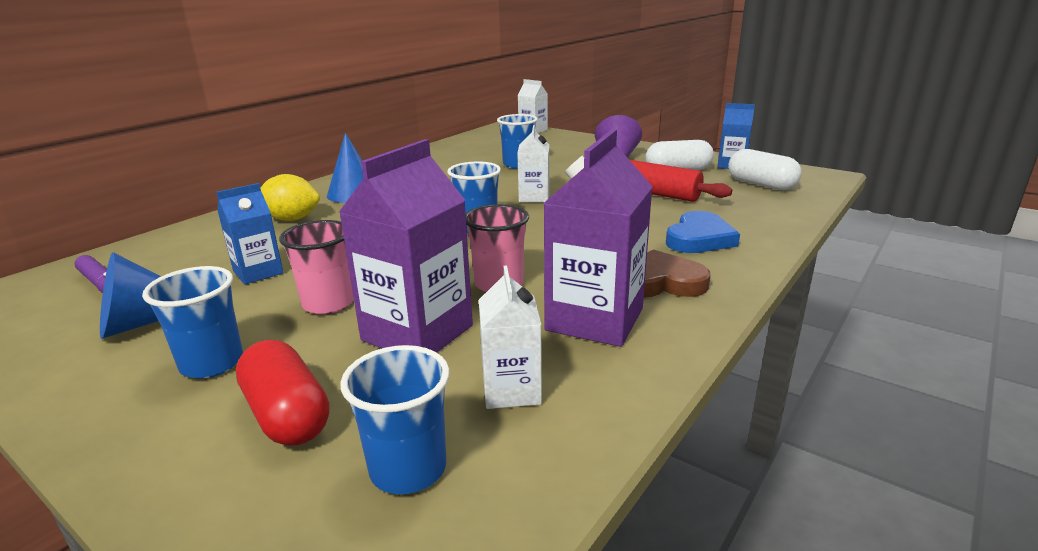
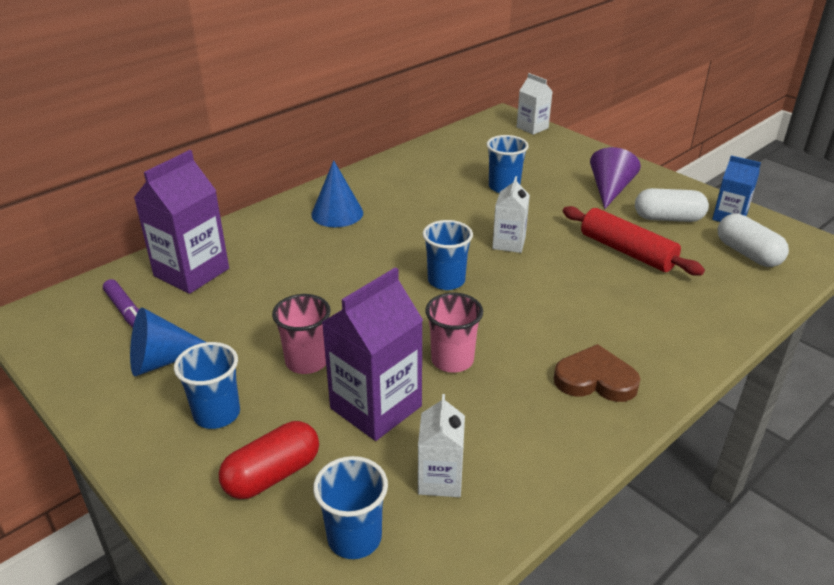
camera: 10 degrees right, 10 degrees up
blue carton [216,183,283,285] -> none
red capsule [236,340,329,446] -> red capsule turned 75 degrees clockwise [219,421,319,499]
yellow lemon [261,174,320,221] -> none
purple carton [543,129,653,347] -> purple carton moved to [134,150,229,294]
blue heart [666,211,740,253] -> none

